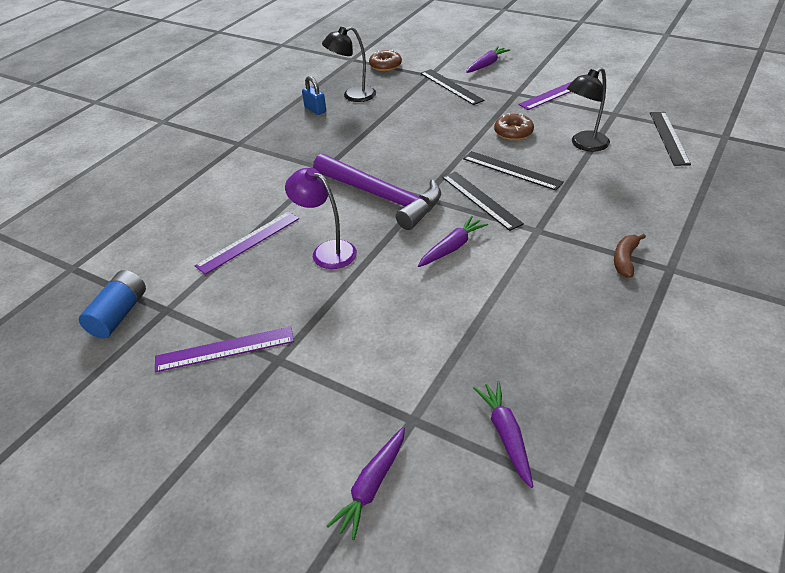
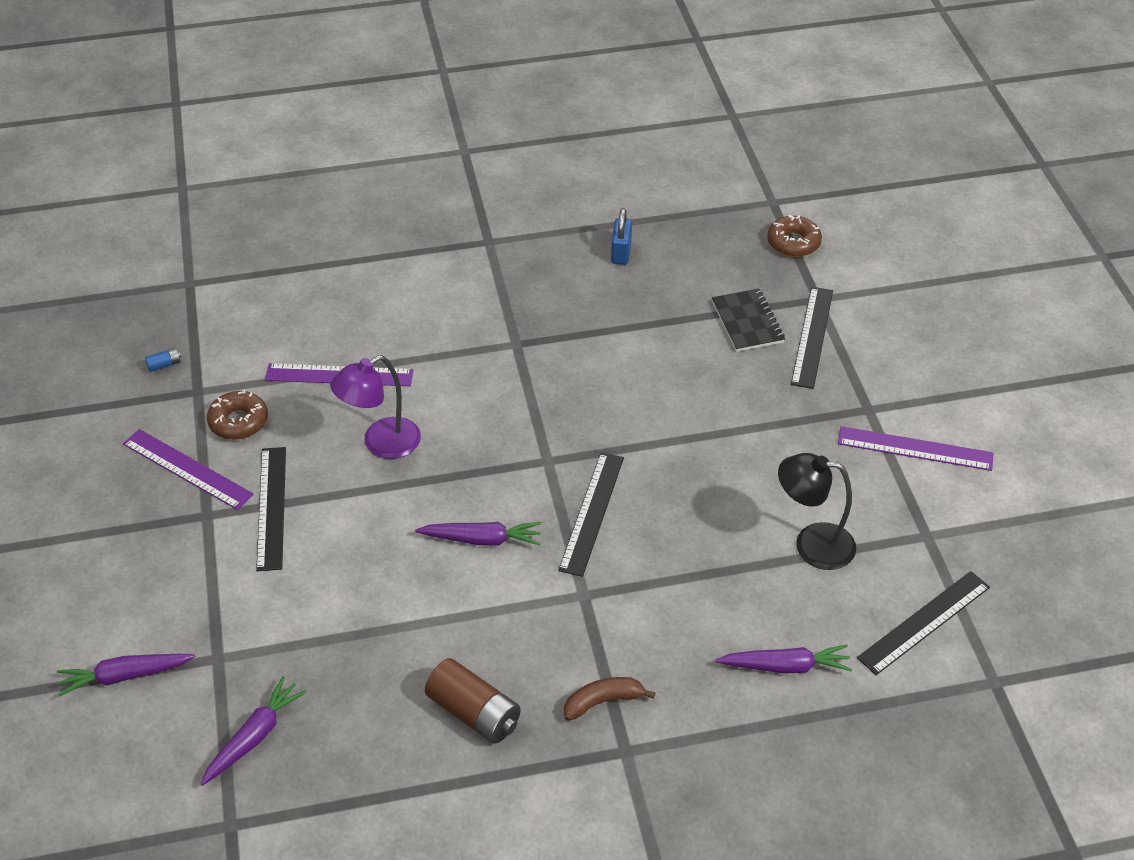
camera: 45 degrees right, 5 degrees up
blue battery [79,270,146,338] -> blue battery [145,348,181,372], size x0.43
purple lamp [285,168,357,269] -> purple lamp turned 120 degrees counterclockwise [330,355,421,459]
purple hammer [313,154,441,230] -> none
black lamp [322,26,376,102] -> none
black ruler [463,151,564,191] -> black ruler moved to [256,447,286,571]
purple carrot [466,46,510,73] -> purple carrot moved to [715,645,852,674]
brown donut [494,113,534,140] -> brown donut moved to [207,389,268,440]
none -> brown battery [425,658,521,744]
none -> black notebook [712,289,785,352]

